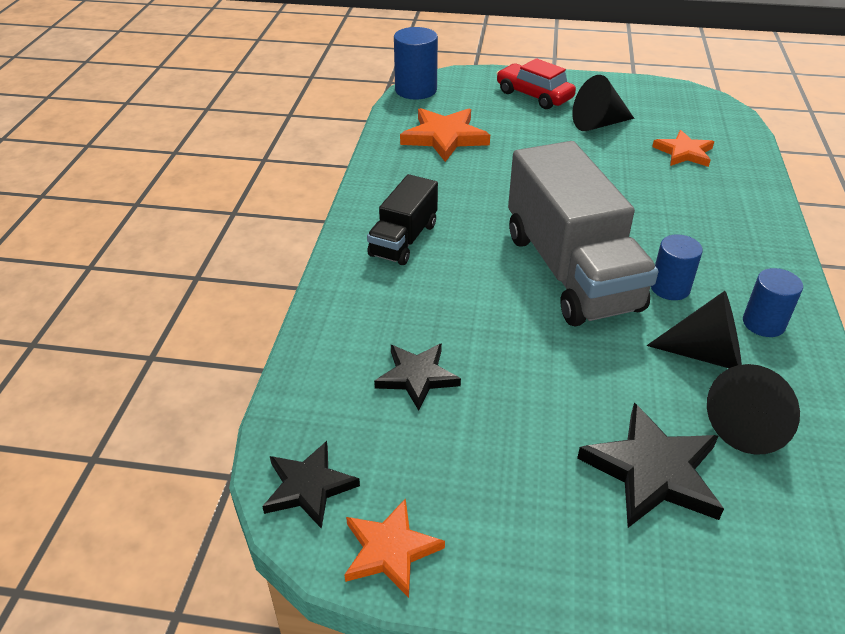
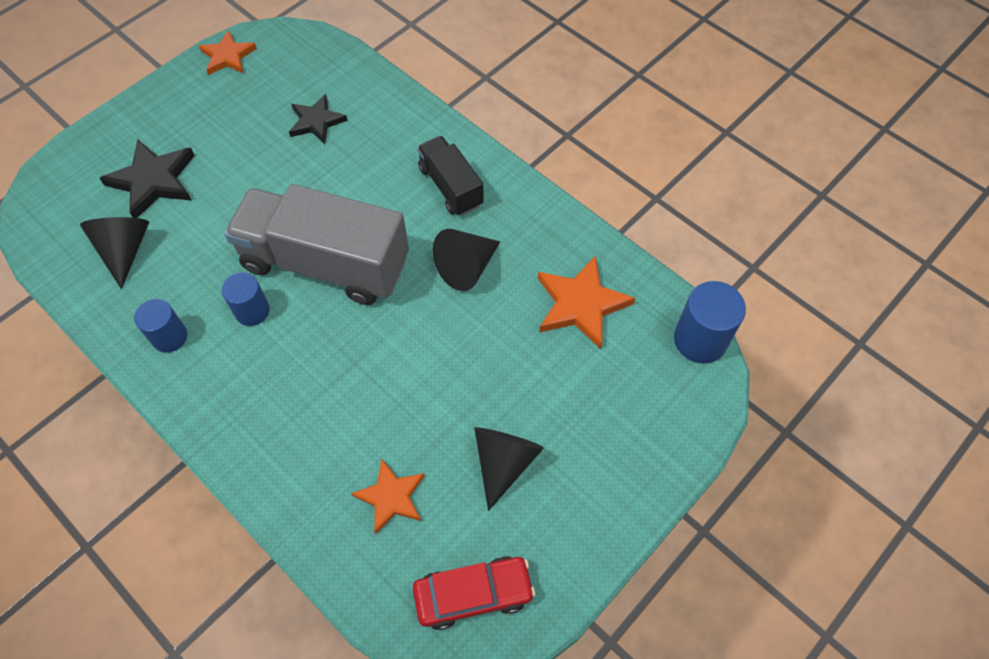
camera: 125 degrees right, 20 degrees up
black star [262,441,360,529] -> none
red car [496,58,576,109] -> red car moved to [413,556,536,630]
black cone [647,291,742,368] -> black cone moved to [433,229,500,291]

